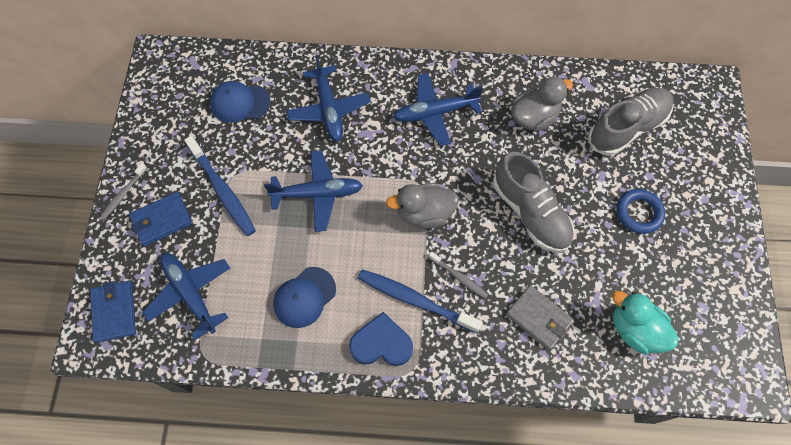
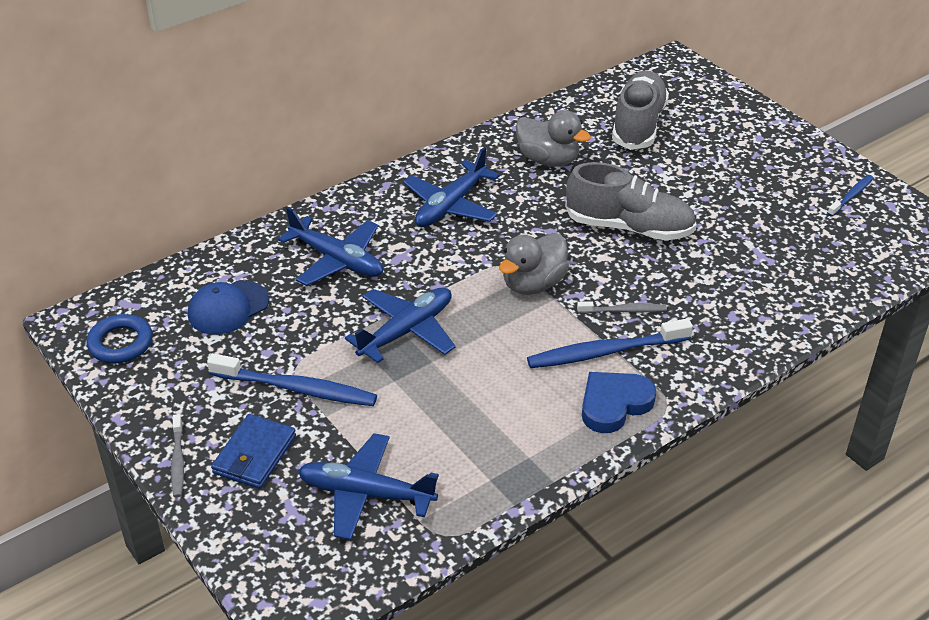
camera: 40 degrees left, 25 degrees down
blue wallet [90,281,136,343] -> none
blue cap [273,267,336,328] -> none
grey wallet [506,285,574,350] -> none
grey duck [511,76,573,132] -> grey duck turned 105 degrees clockwise [516,110,591,167]
turquoise duck [612,291,679,355] -> none
blue ring [616,189,665,234] -> blue ring moved to [86,314,153,363]
none -> blue toothbrush [827,175,874,217]

